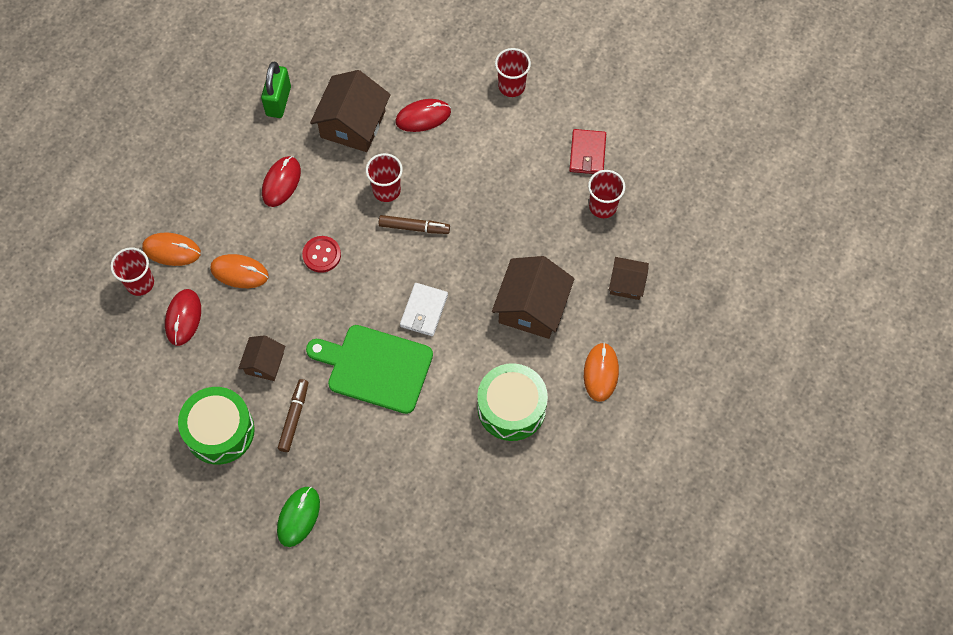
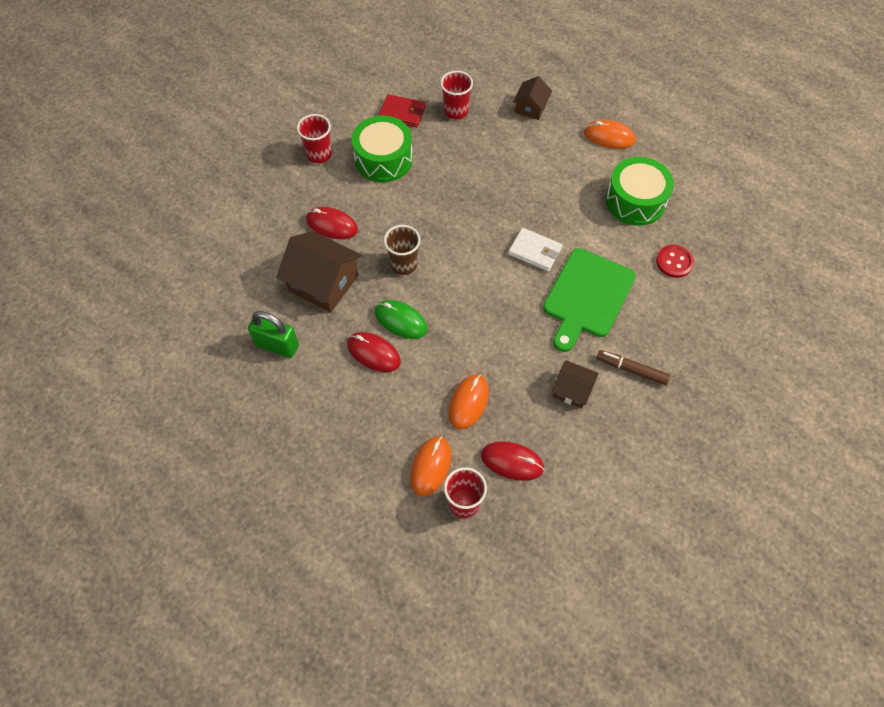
camera: 80 degrees left, 5 degrees down
green drum [178,387,255,465] -> green drum moved to [352,116,413,182]
green mouse [277,487,320,547] -> green mouse moved to [375,300,428,339]
red button [302,236,341,273] -> red button moved to [656,245,694,278]
red cup [366,153,403,202] -> brown cup [384,225,420,275]
brown marker [379,215,450,234] -> none
red mouse [395,99,451,132] -> red mouse turned 60 degrees counterclockwise [306,207,358,239]
brown house [492,256,575,339] -> none

